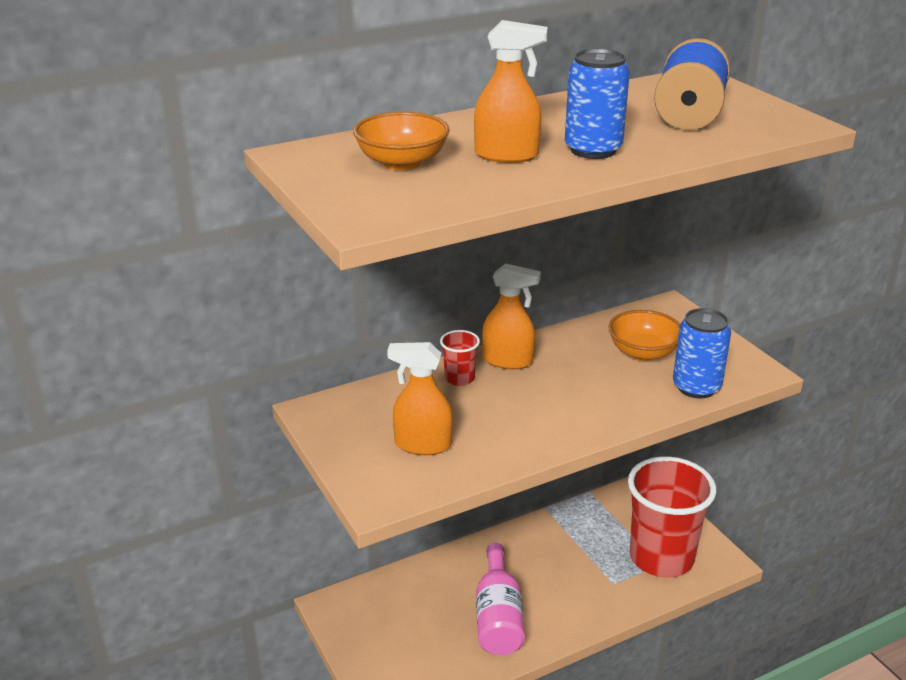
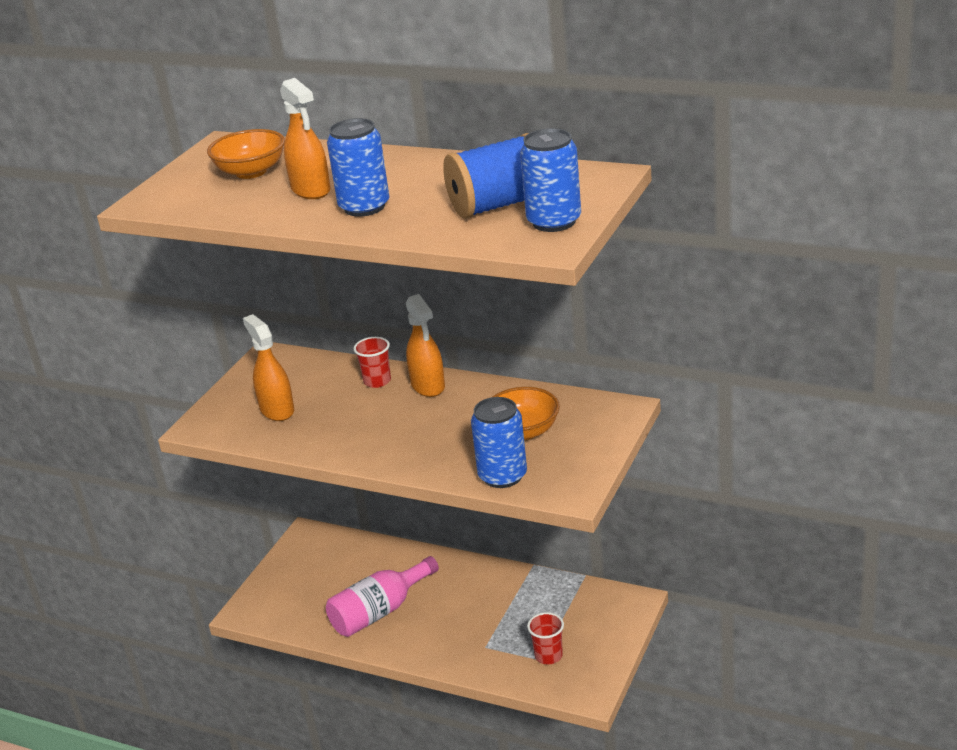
camera: 55 degrees right, 0 degrees up
red cup [628,456,716,578] -> red cup [527,612,564,664], size x0.41
none -> blue can [520,128,581,232]

